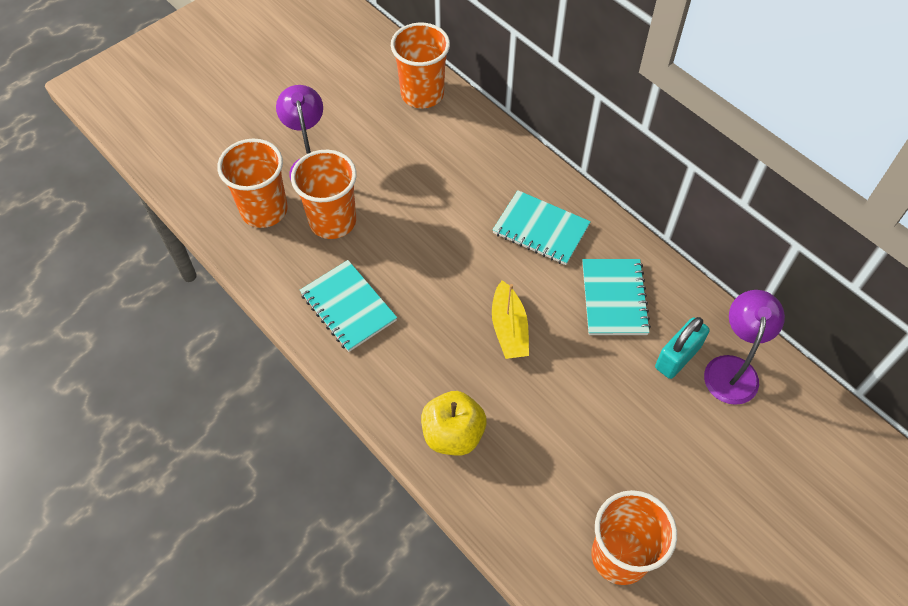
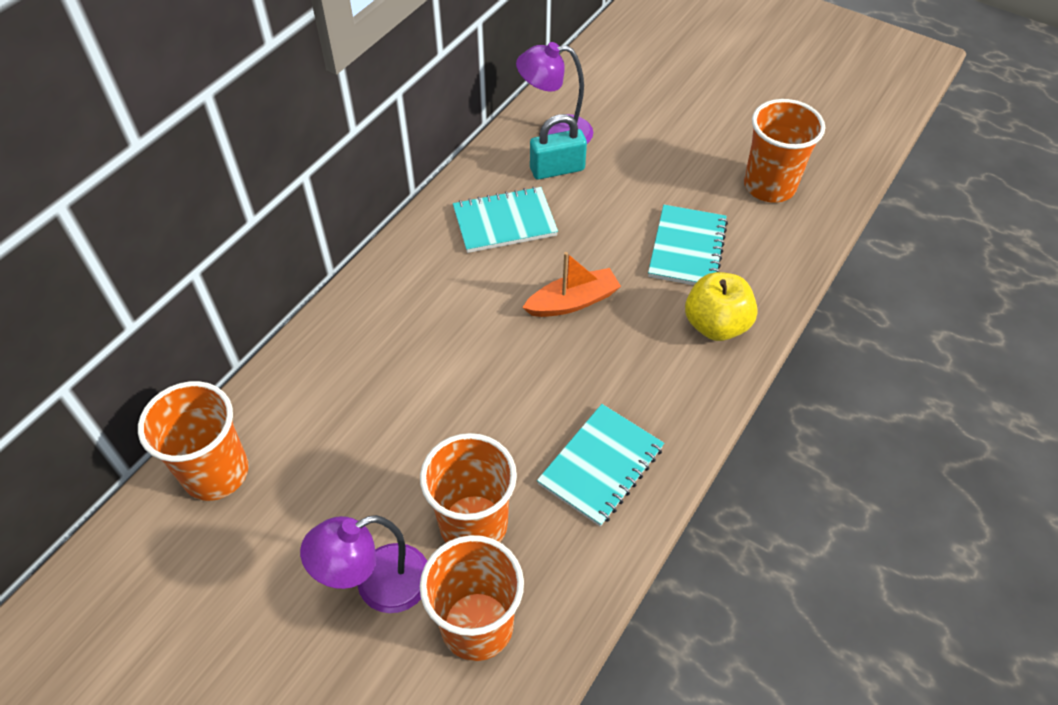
camera: 105 degrees left, 5 degrees down
turquoise notebook [492,190,591,265] -> turquoise notebook moved to [648,205,728,285]
yellow boat [492,280,529,359] -> orange boat [522,252,621,317]
turquoise padlock [655,317,710,379] -> turquoise padlock turned 45 degrees counterclockwise [530,114,587,179]

